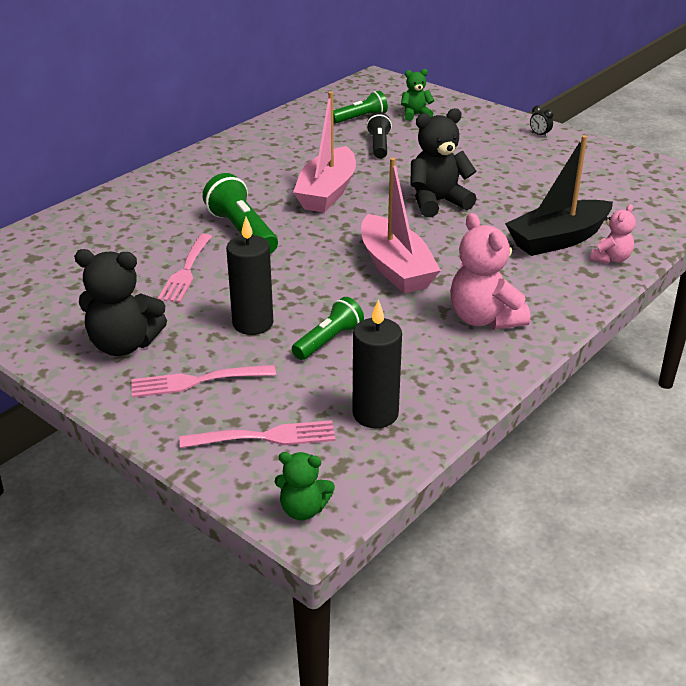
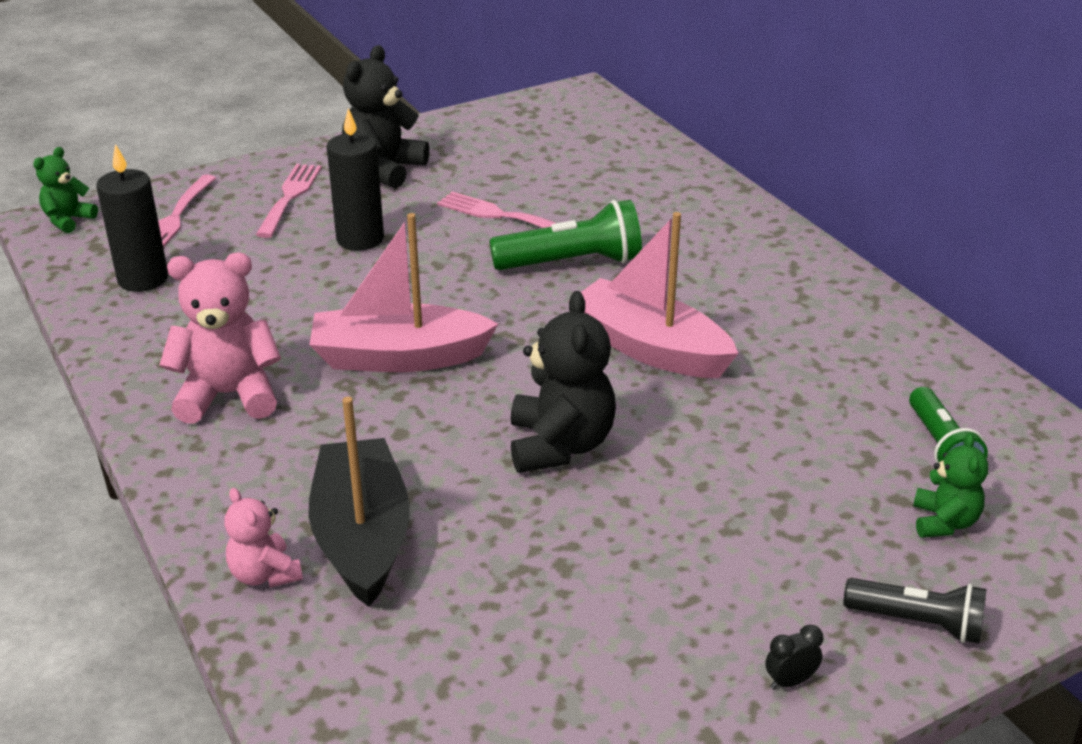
camera: 110 degrees right, 0 degrees up
green flashlight [292,297,364,360] -> none
black flashlight [366,112,392,159] -> black flashlight moved to [843,578,987,644]

